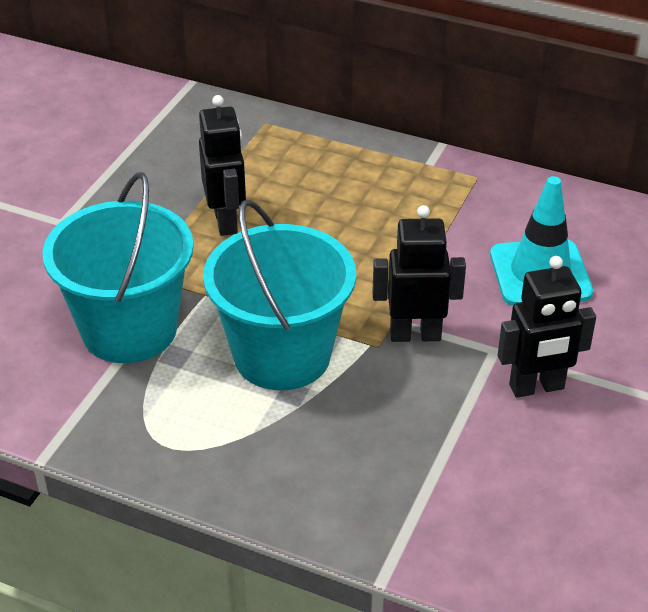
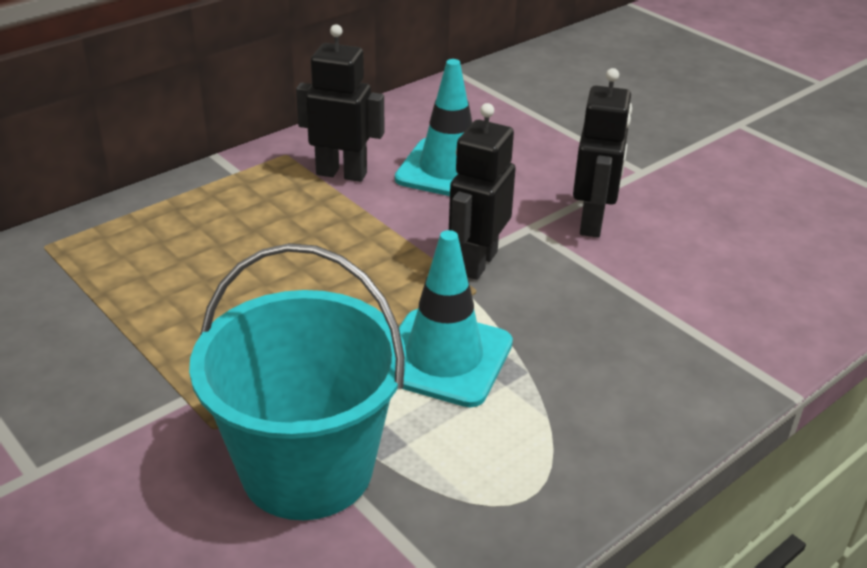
camera: 65 degrees left, 5 degrees down
black robot [199,95,246,236] -> black robot moved to [296,24,385,182]
turquoise bucket [203,200,356,390] -> turquoise traffic cone [399,230,513,407]

